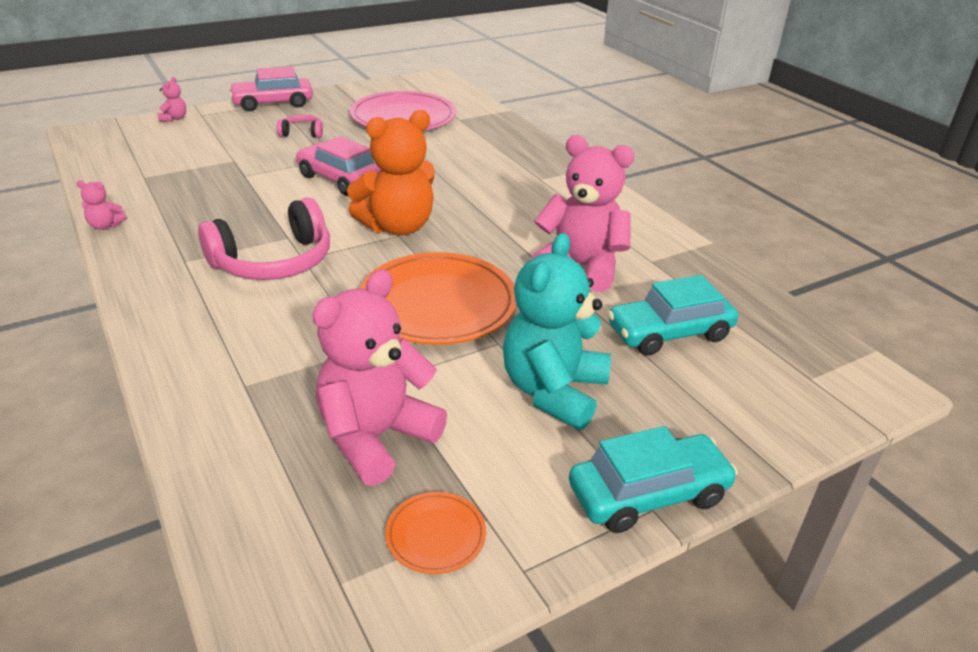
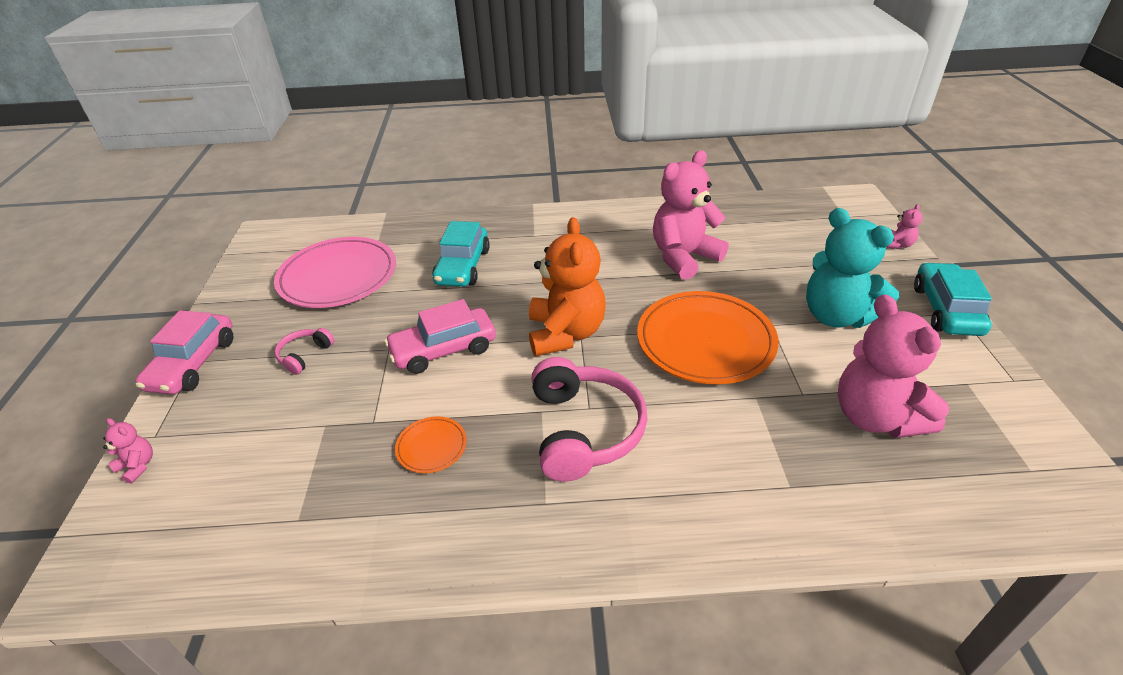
camera: 60 degrees left, 5 degrees up
pink teddy bear [76,180,127,230] -> pink teddy bear moved to [886,204,923,249]
orange plate [385,492,486,574] -> orange plate moved to [395,416,467,473]
turquoise car [607,275,738,356] -> turquoise car moved to [432,221,490,287]

